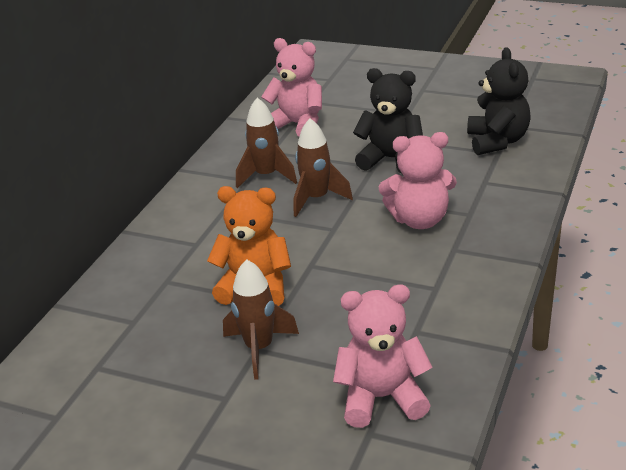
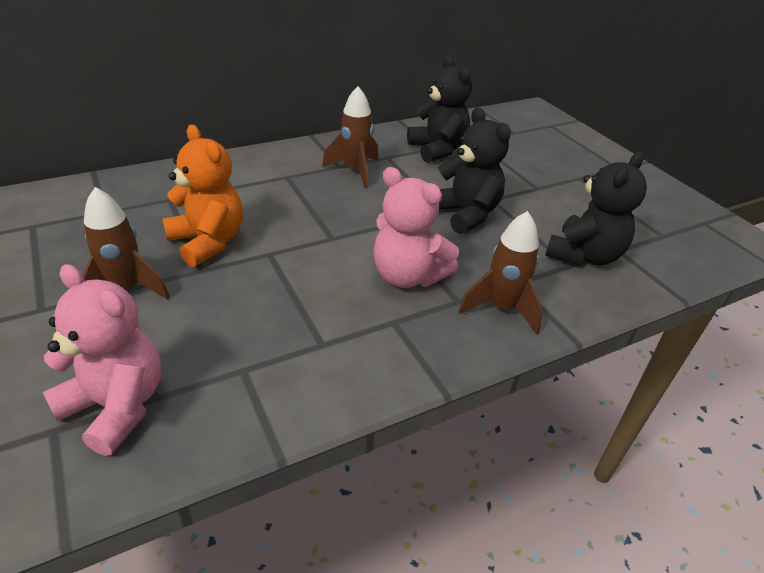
camera: 35 degrees right, 5 degrees up
pink teddy bear [261,38,322,136] -> black teddy bear [407,56,472,163]
brown rocket [294,118,353,217] -> brown rocket moved to [458,211,543,334]

